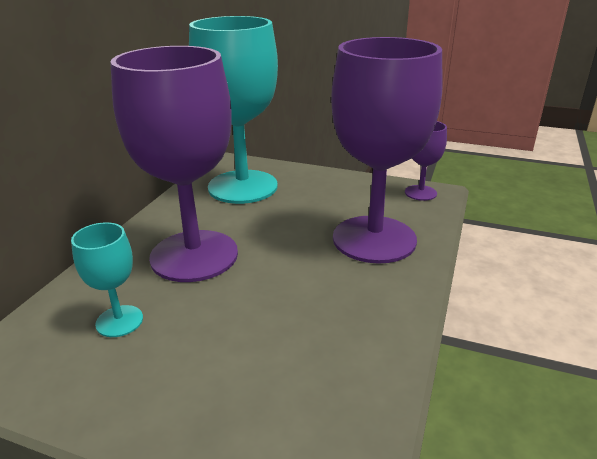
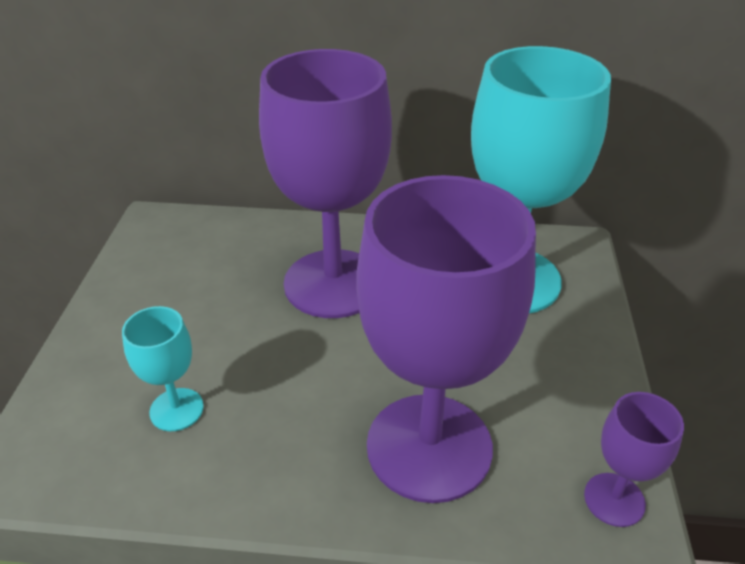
camera: 75 degrees right, 10 degrees up
turquoise goblet [71,222,143,337] -> turquoise goblet moved to [122,306,204,431]

